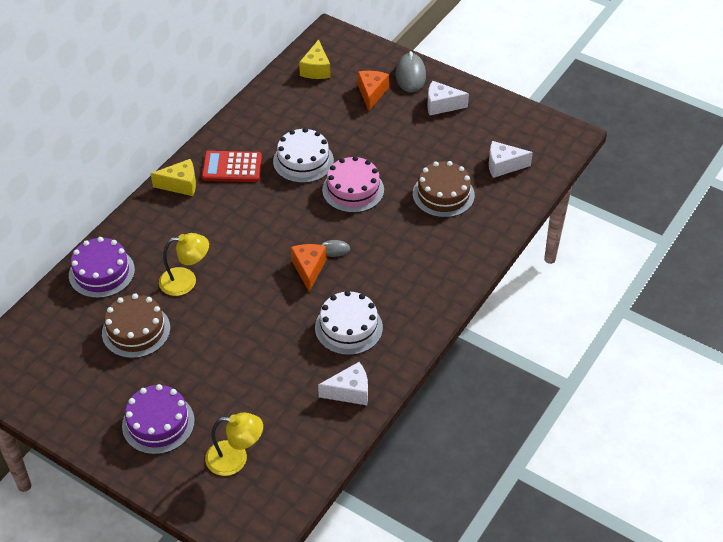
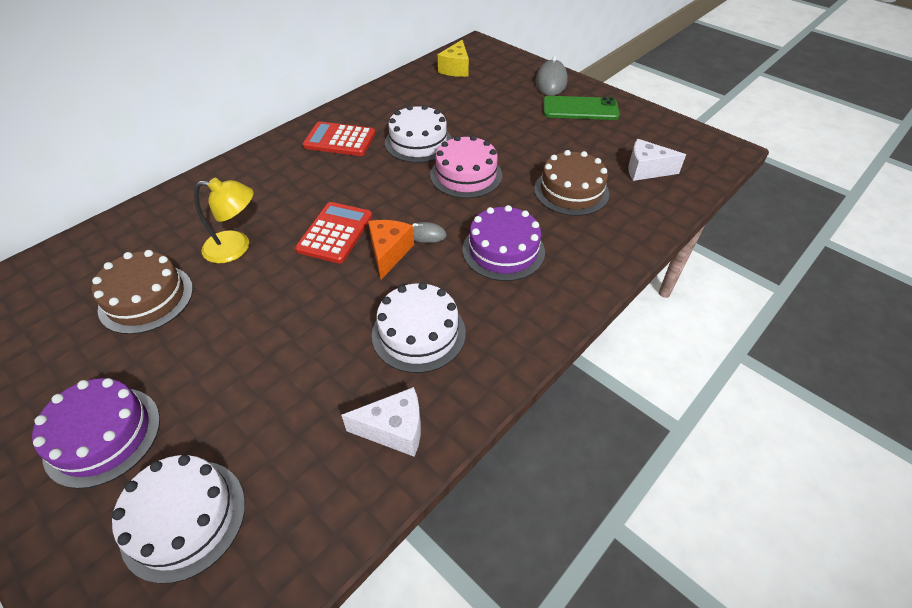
camera: 10 degrees right, 0 degrees up
purple cake [69,237,135,298] -> purple cake moved to [463,205,545,281]
yellow cheese [151,159,196,196] -> none
yellow lamp [205,413,263,476] -> white cake [112,455,245,584]
orange cheese [358,71,389,111] -> none
white cheese [427,81,469,115] -> green phone [543,96,620,120]
none -> red calculator [295,202,372,263]

